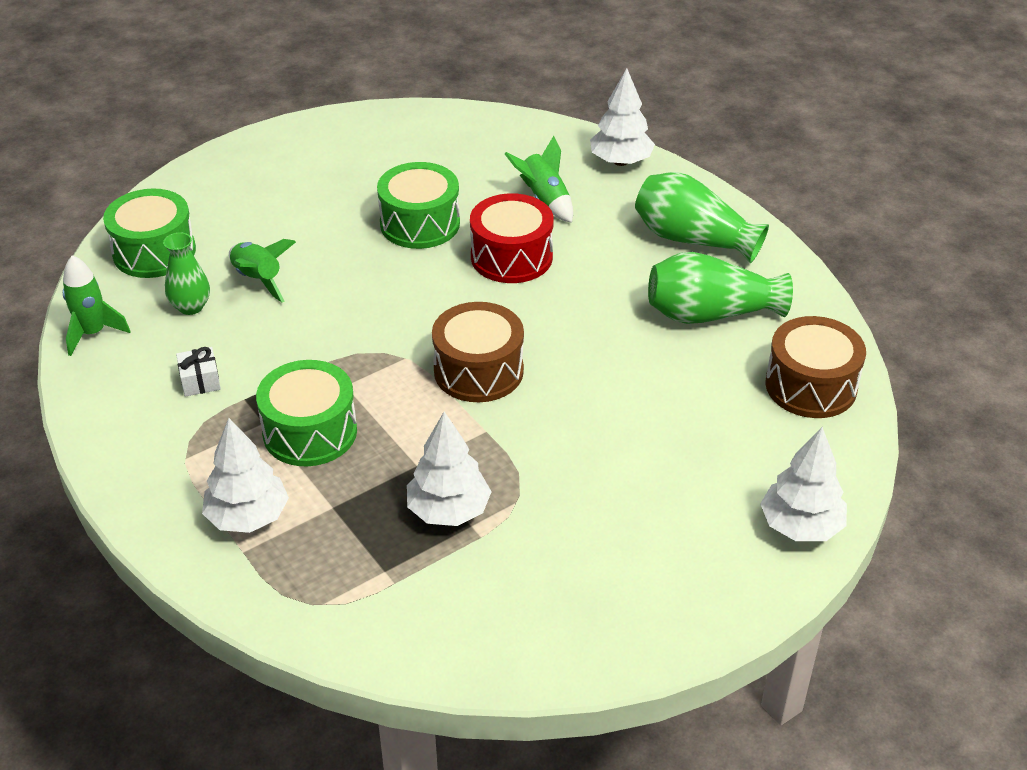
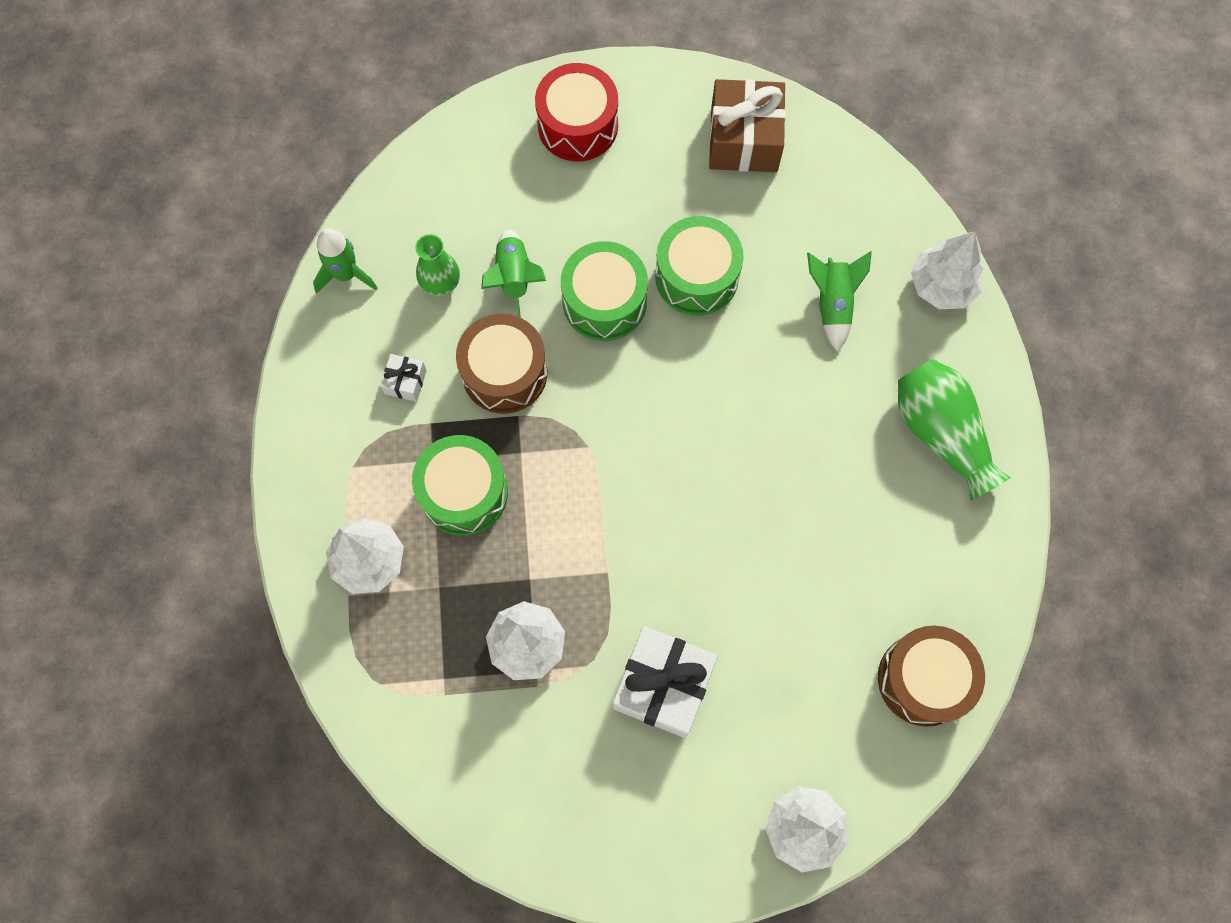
camera: 30 degrees right, 30 degrees up
green drum [103,189,196,278] -> green drum moved to [561,241,648,341]
brown drum [432,302,524,402] -> brown drum moved to [456,314,547,414]
red drum [470,193,554,283] -> red drum moved to [535,63,618,162]
green vase [648,252,793,324] -> none
none -> white gift [613,626,718,738]
none -> brown gift [709,79,786,172]

